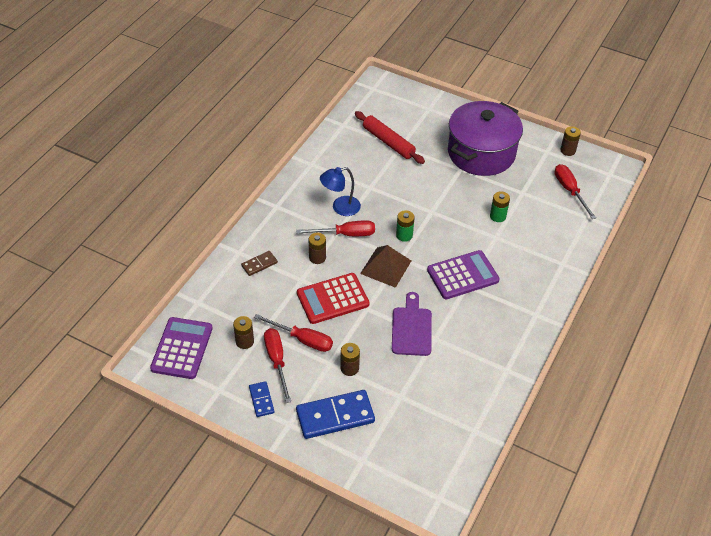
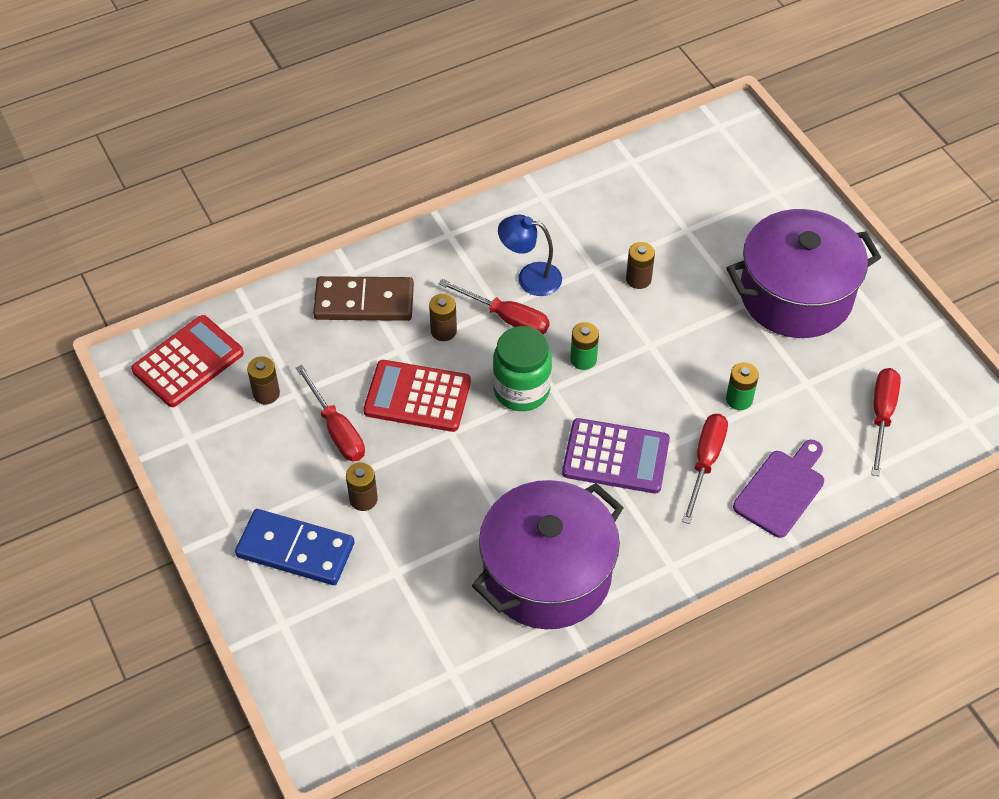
camera: 35 degrees right, 5 degrees up
purple calculator [150,317,213,379] -> red calculator [131,315,244,407]
brown domino [241,251,278,276] -> brown domino [313,276,414,321], size x1.95
blue domino [249,381,274,417] -> none
red screwdriver [264,328,291,403] -> red screwdriver moved to [682,414,728,524]
red rolling pin [355,111,425,164] -> none
brown pyramid [360,245,411,288] -> green jar [493,326,552,411]
purple cutting board [392,292,432,356] -> purple cutting board moved to [733,440,824,538]
brown battery [560,126,581,156] -> brown battery moved to [626,242,655,289]
none -> purple pot [472,480,624,629]

